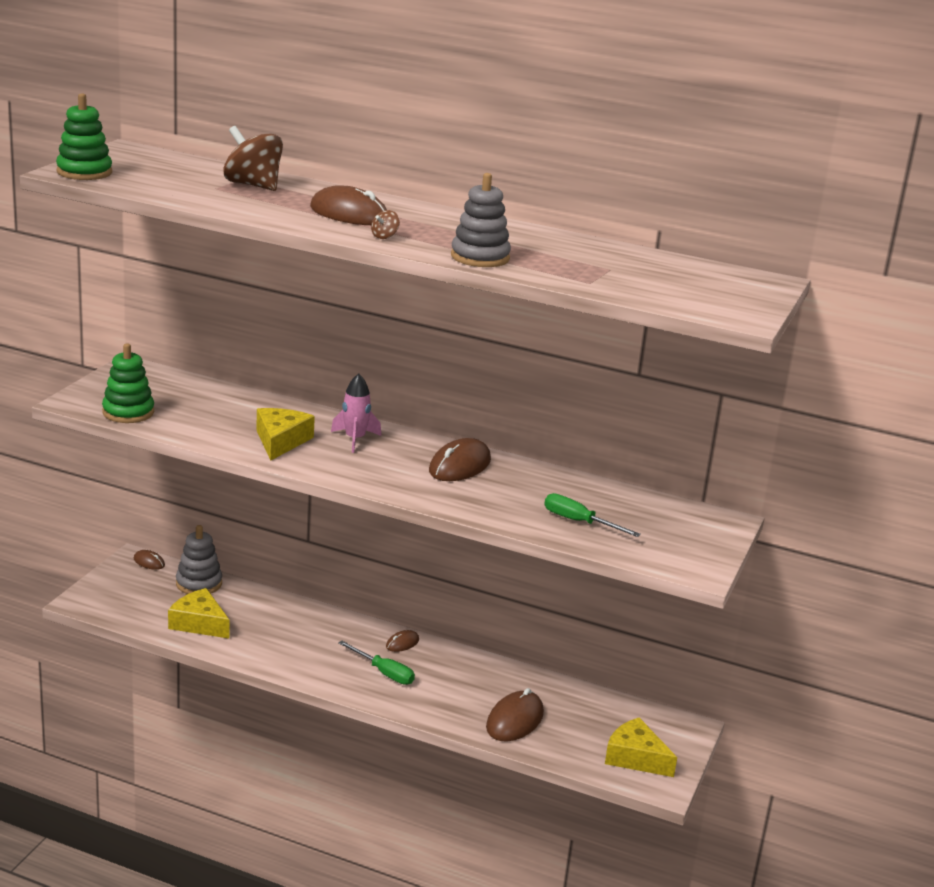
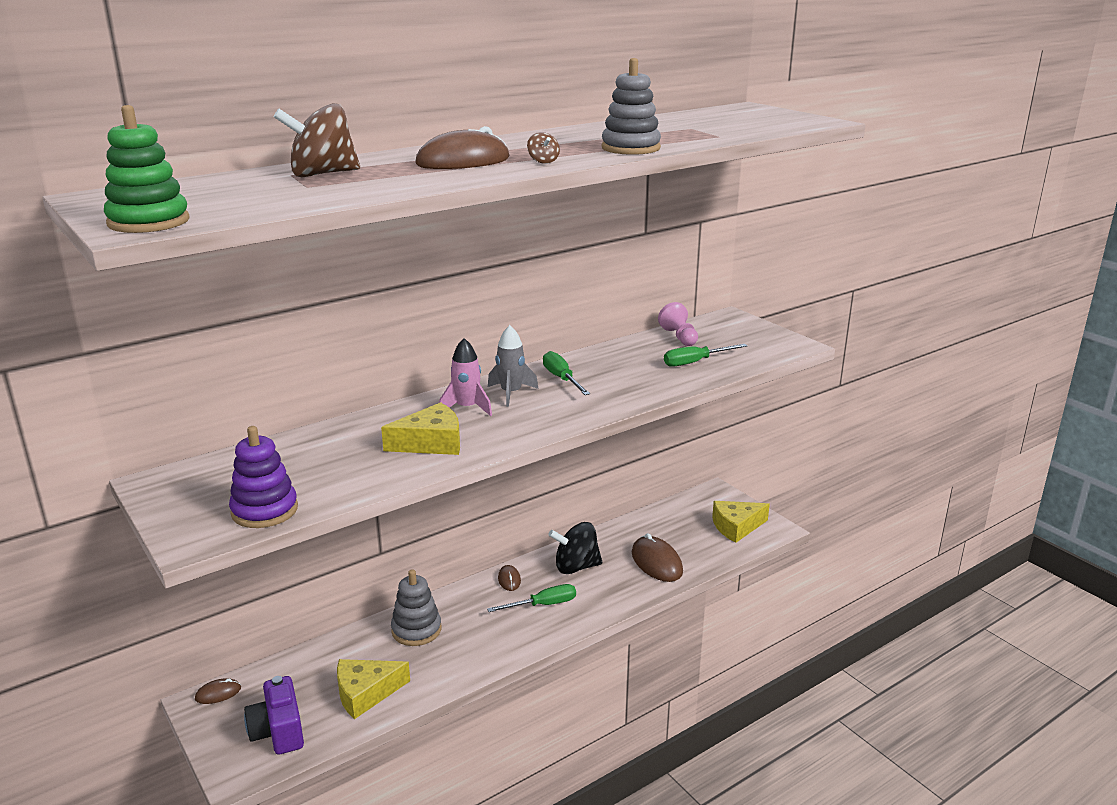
camera: 55 degrees left, 0 degrees up
green stacking toy [102,344,154,423] -> purple stacking toy [229,426,298,528]
grey stacking toy [176,525,222,594] -> grey stacking toy moved to [391,569,441,646]
yellow cheese [256,408,315,461] -> yellow cheese turned 120 degrees clockwise [381,402,460,455]
brown mouse [429,438,491,481] -> green screwdriver [543,351,590,395]
none -> purple camera [244,676,304,755]
none -> grey rocket [488,325,538,407]
none -> black spinning top [548,522,602,574]
none -> pink pawn [658,302,698,346]

